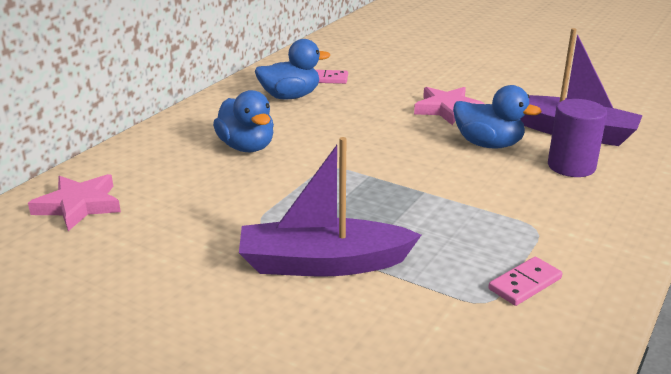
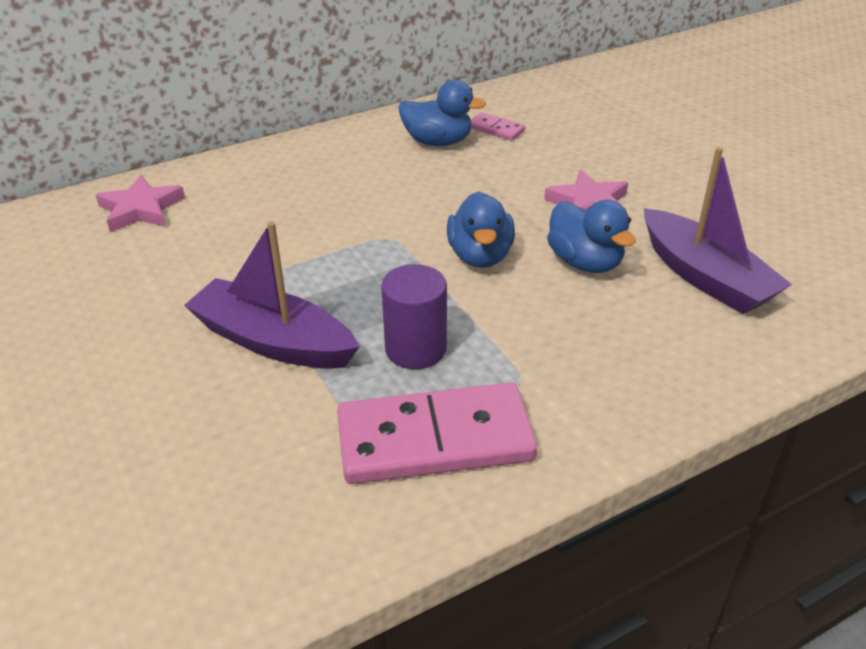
camera: 30 degrees right, 10 degrees up
blue duck [213,90,274,152] -> blue duck moved to [447,191,515,268]
pink domino [488,257,562,306] -> pink domino [337,382,537,484], size x2.25
purple cylinder [548,99,607,177] -> purple cylinder moved to [381,264,447,369]

